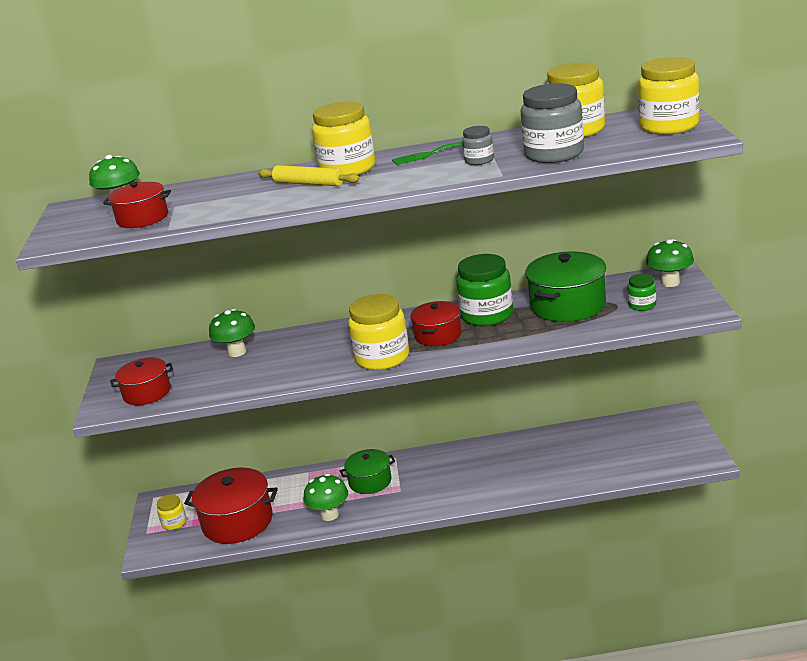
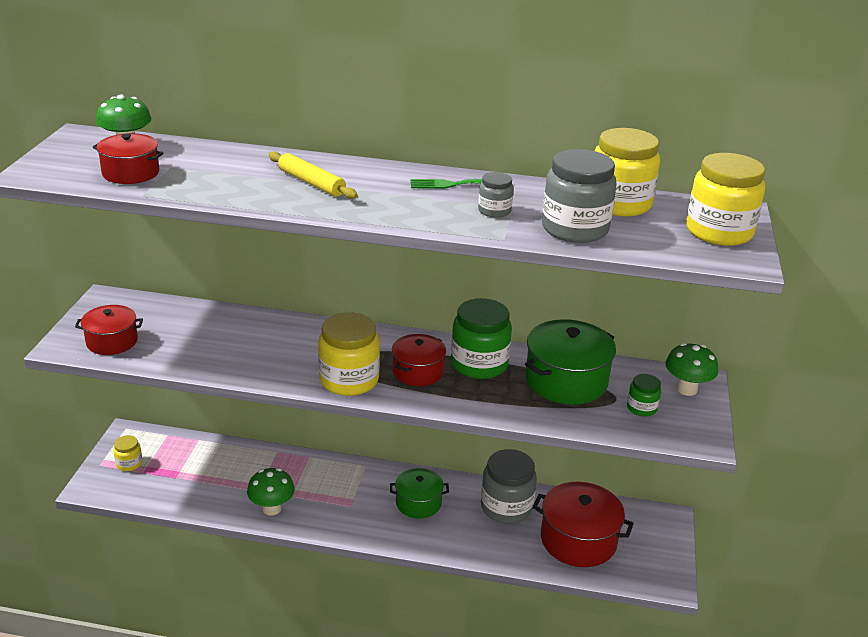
camera: 10 degrees right, 5 degrees up
red pot [184,468,278,544] -> red pot moved to [533,482,634,567]
green mushroom [209,309,255,357] -> none
yellow jar [312,101,375,175] -> none
green pot [340,449,395,494] -> green pot moved to [390,468,449,519]
none -> grey jar [481,449,537,524]

